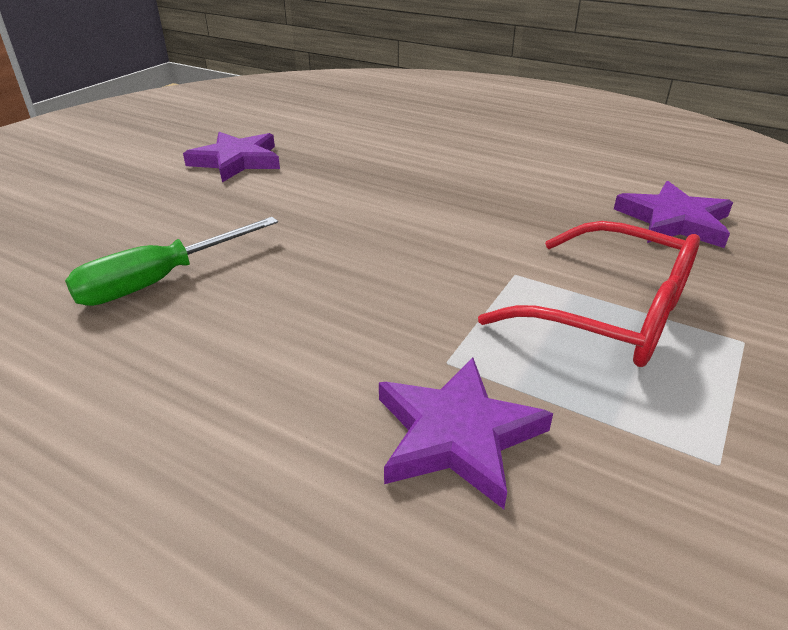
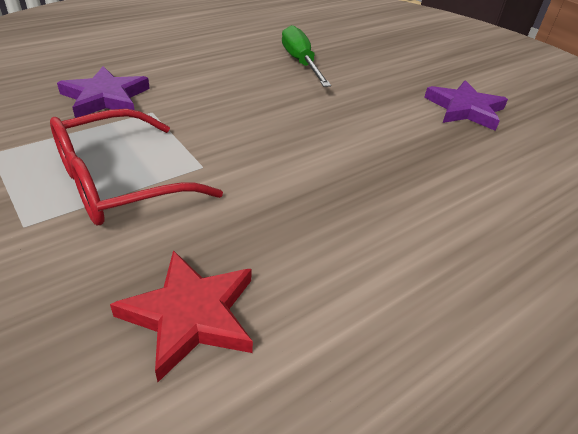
camera: 110 degrees right, 5 degrees up
purple star [614,181,733,248] -> red star [110,250,253,382]

